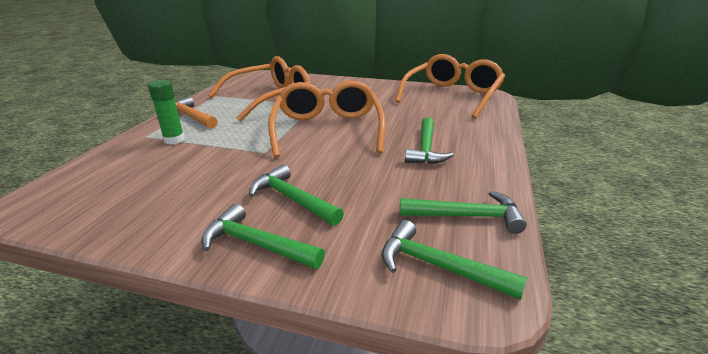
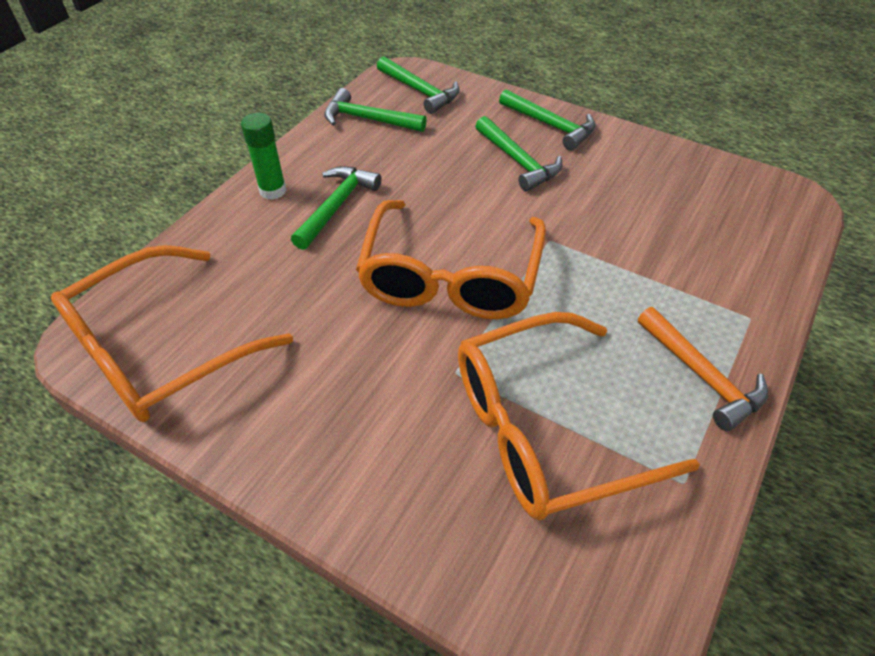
camera: 165 degrees left, 20 degrees up
green glue stick [148,80,185,145] -> green glue stick moved to [241,113,286,200]

